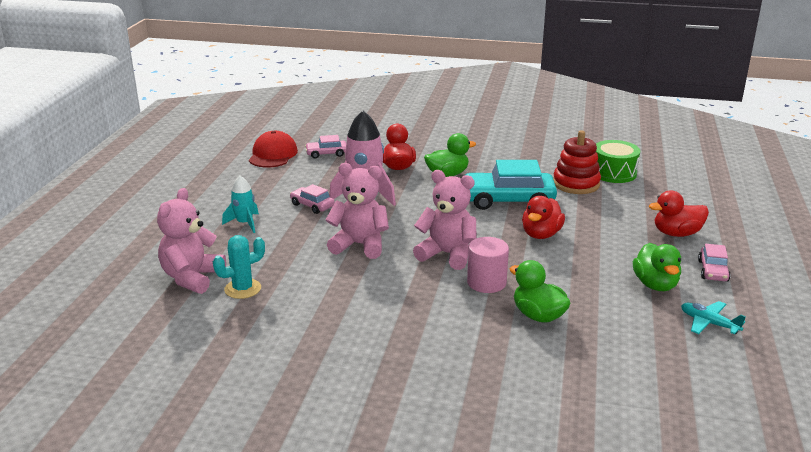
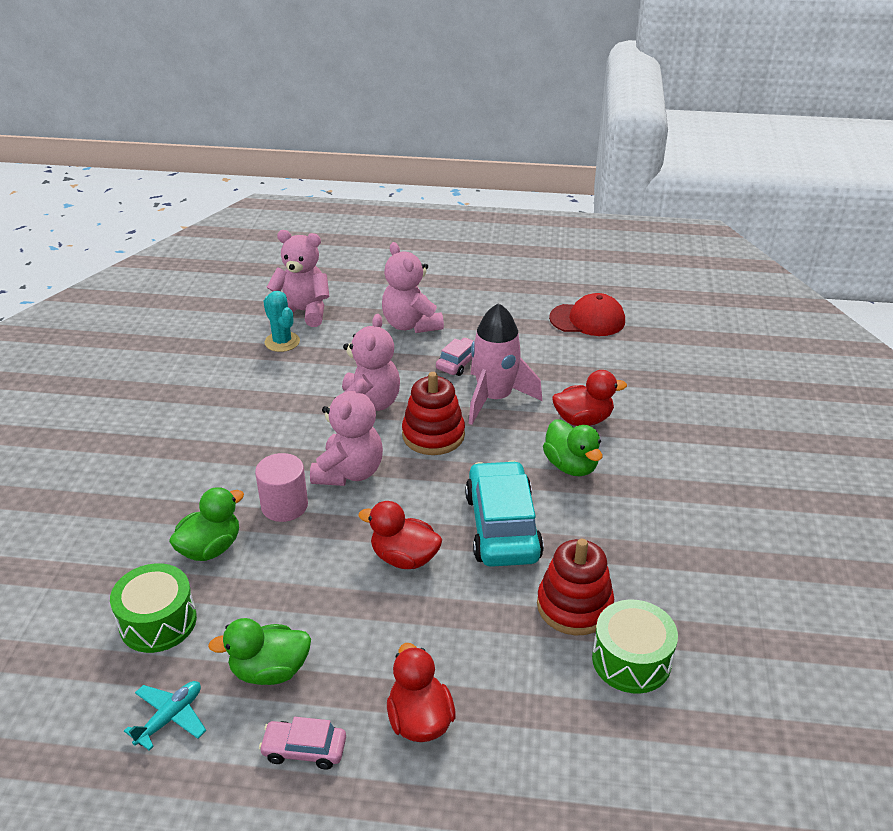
camera: 85 degrees right, 10 degrees up
turquoise rocket [222,176,259,233] -> pink teddy bear [382,242,444,333]
pink car [305,135,346,159] -> none
none -> green drum [110,563,197,653]
none -> red stacking toy [402,372,465,455]

